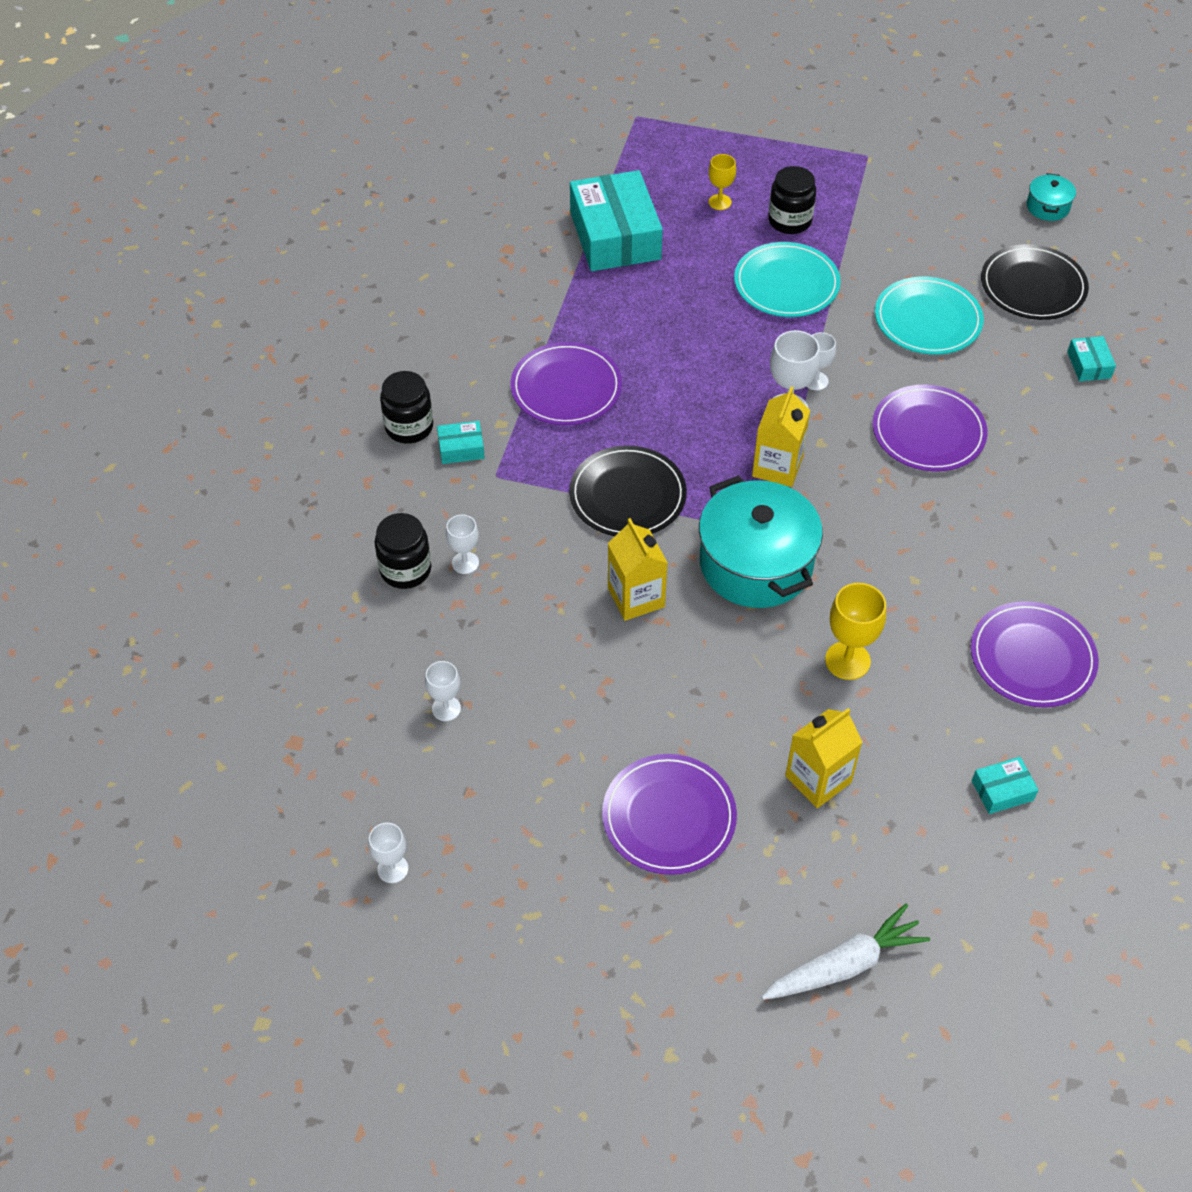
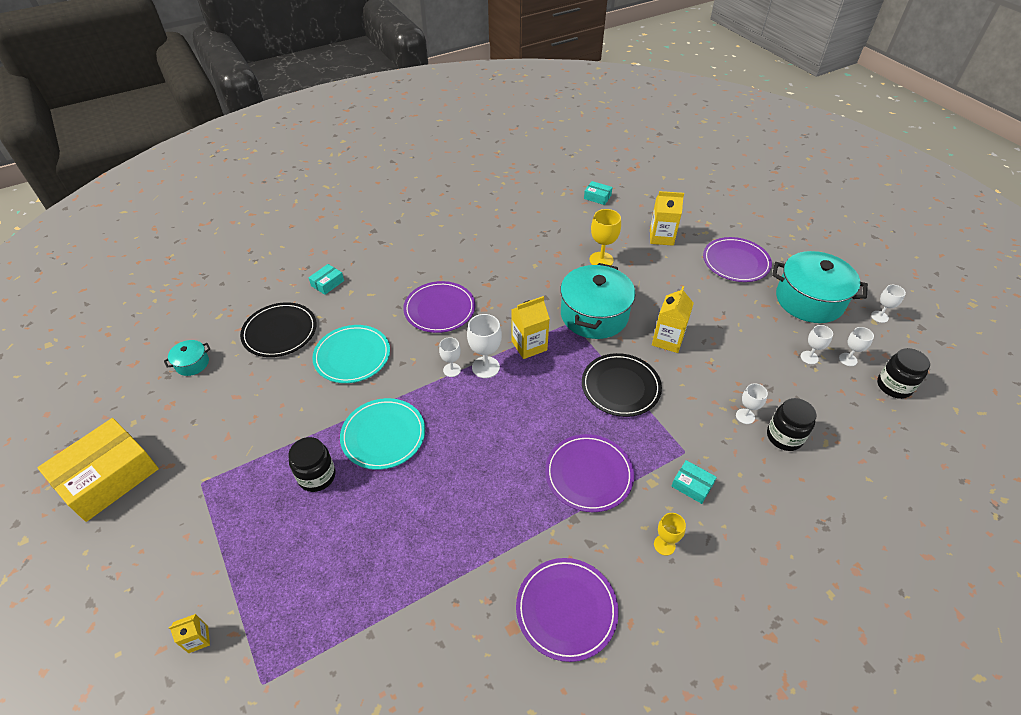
camera: 135 degrees left, 5 degrees down
black jar [380,371,433,444] -> black jar moved to [877,348,930,399]
turquoise box [570,170,663,271] -> none
yellow goblet [709,154,736,210] -> yellow goblet moved to [654,513,686,556]
white carrot [761,904,930,1000] -> none
purple plate [971,601,1099,708] -> purple plate moved to [516,558,619,662]
none -> yellow box [37,418,159,522]
none -> yellow carton [169,614,210,653]
none -> turquoise pot [772,251,868,323]
none -> white goblet [839,327,874,366]

